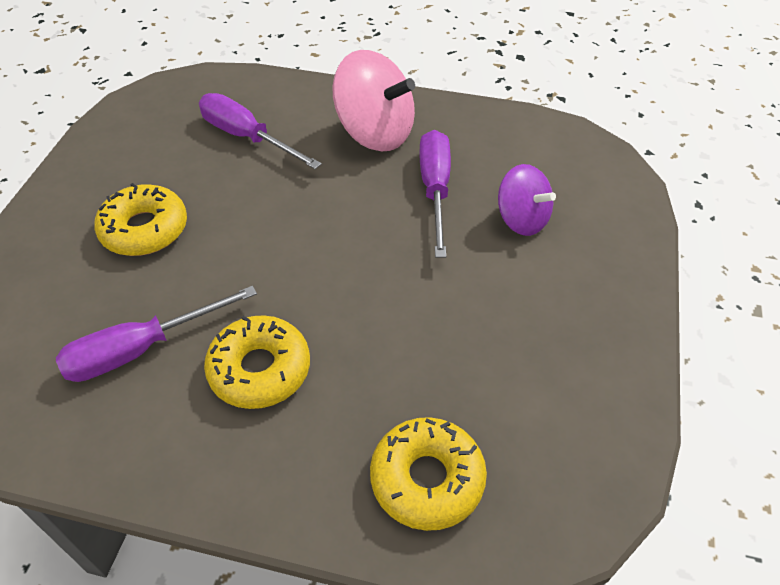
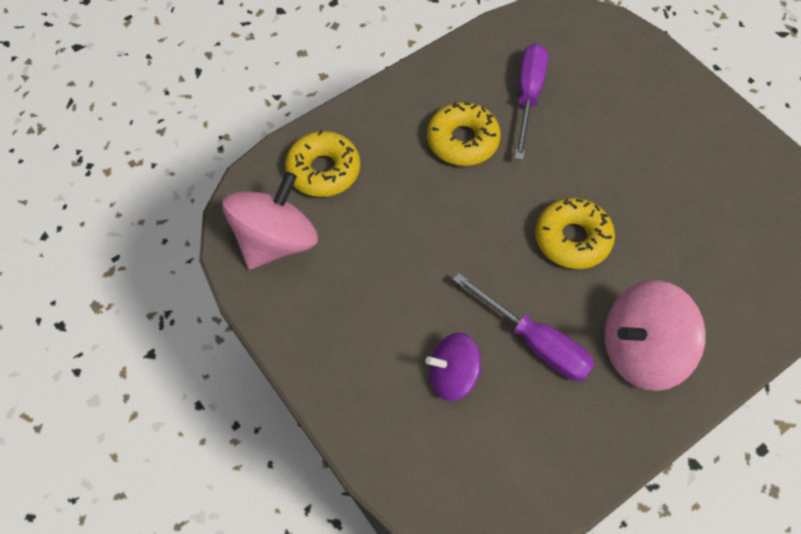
camera: 130 degrees right, 10 degrees up
yellow donut [94,183,187,256] -> yellow donut moved to [535,198,615,269]
purple screwdriver [199,93,322,169] -> none
none -> pink spinning top [222,172,318,269]

